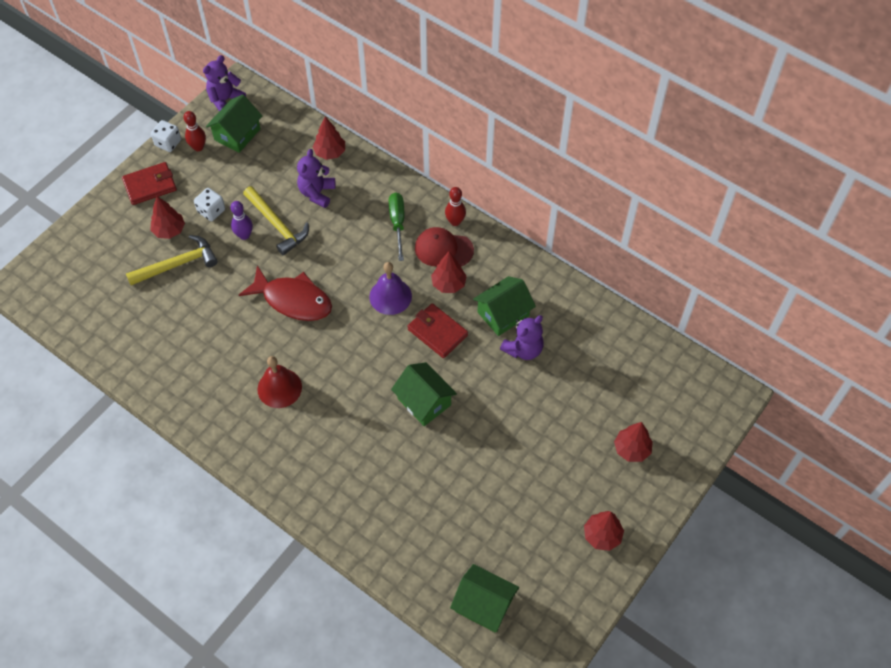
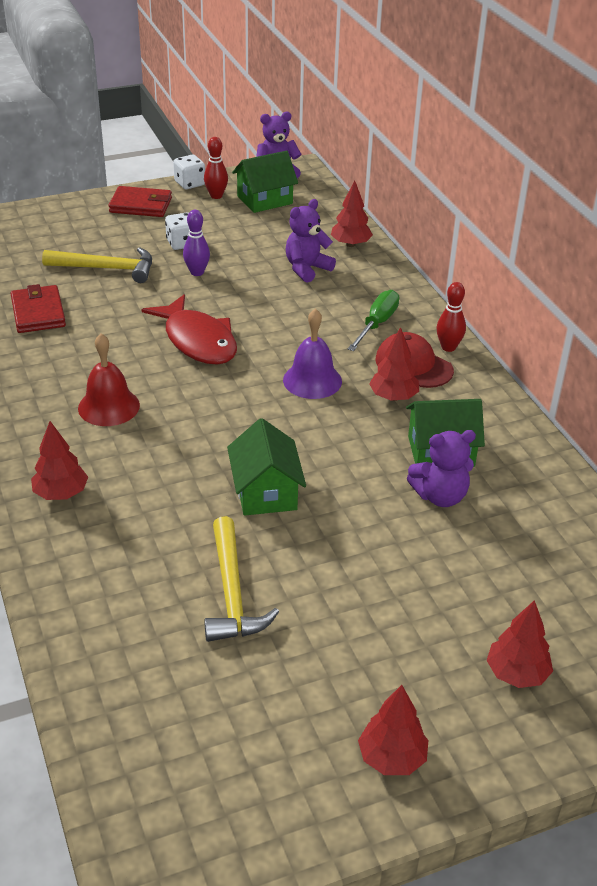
camera: 30 degrees right, 20 degrees down
red tree [150,196,185,239] -> red tree moved to [31,421,88,500]
yellow hammer [243,186,309,255] -> yellow hammer moved to [204,516,279,642]
red wallet [408,303,468,358] -> red wallet moved to [11,284,66,333]
green house [450,564,519,632] -> none

